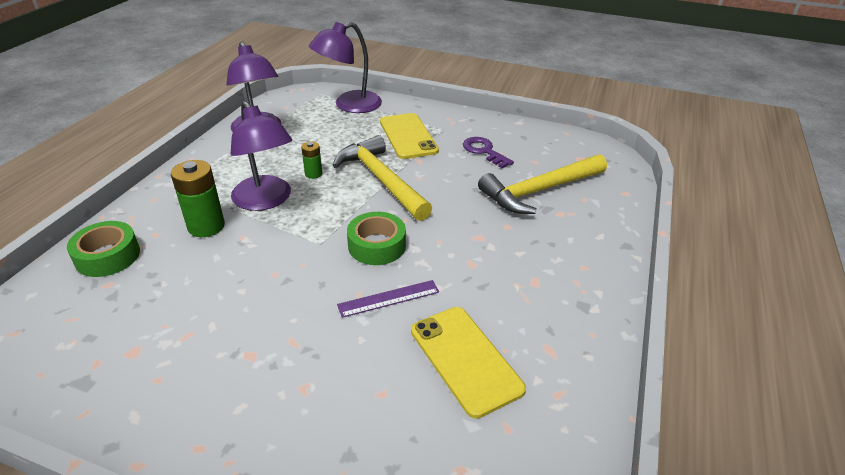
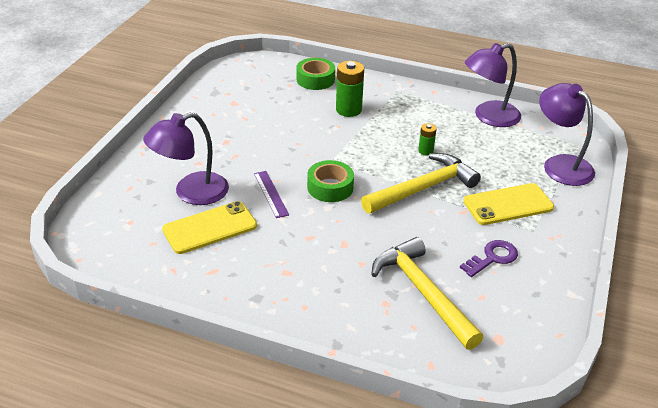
camera: 90 degrees right, 0 degrees up
purple lamp [231,101,292,211] -> purple lamp moved to [143,112,229,205]

